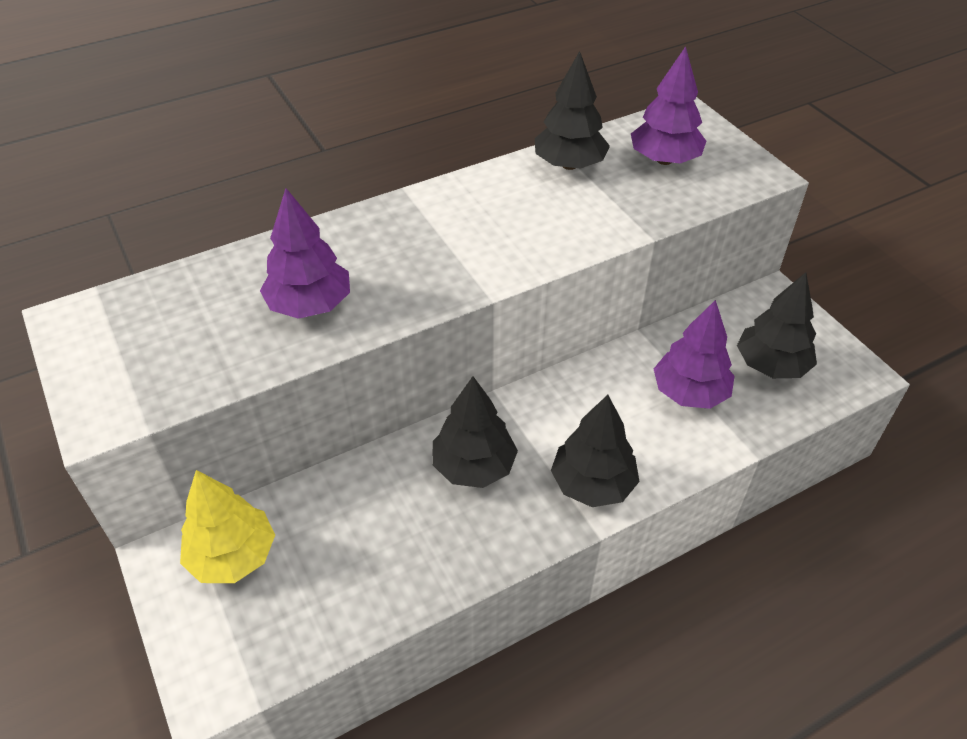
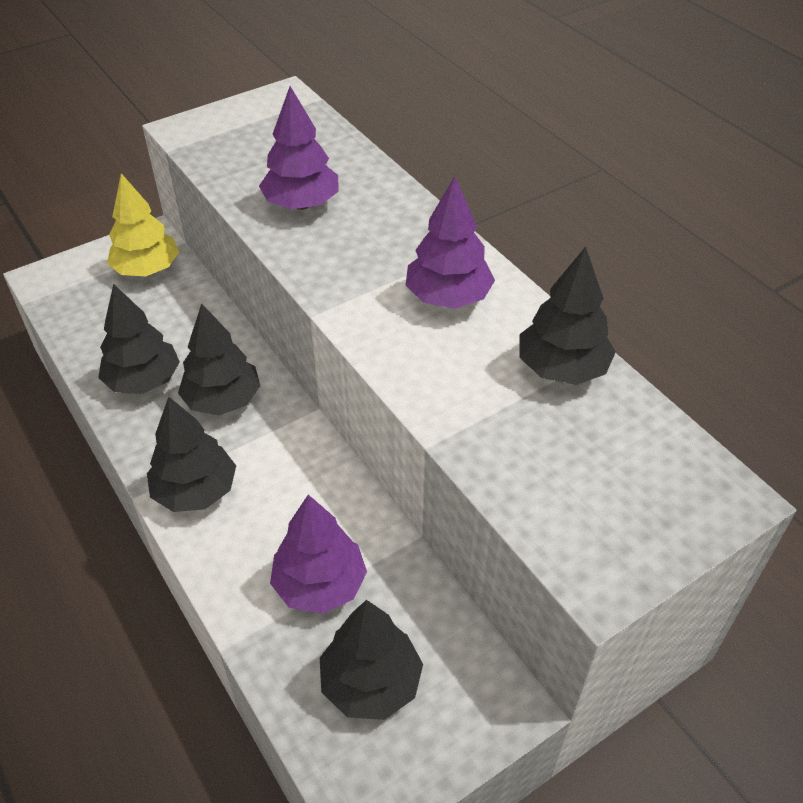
camera: 85 degrees right, 0 degrees up
purple tree [631,46,706,165] -> purple tree moved to [405,176,495,309]
none -> black tree [98,284,180,394]

